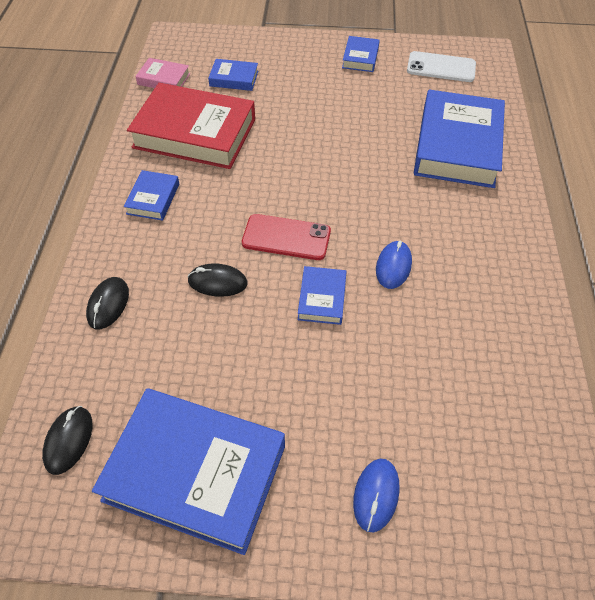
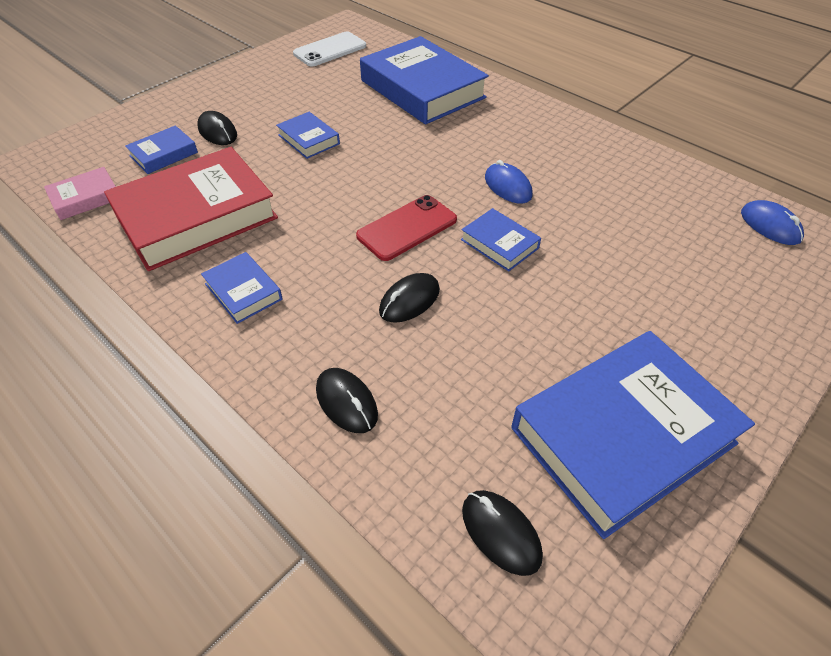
camera: 50 degrees left, 5 degrees down
blue book [342,36,380,72] -> blue book moved to [276,112,340,159]
blue mouse [353,459,399,533] -> blue mouse moved to [741,200,804,245]
none -> black mouse [197,111,237,145]

